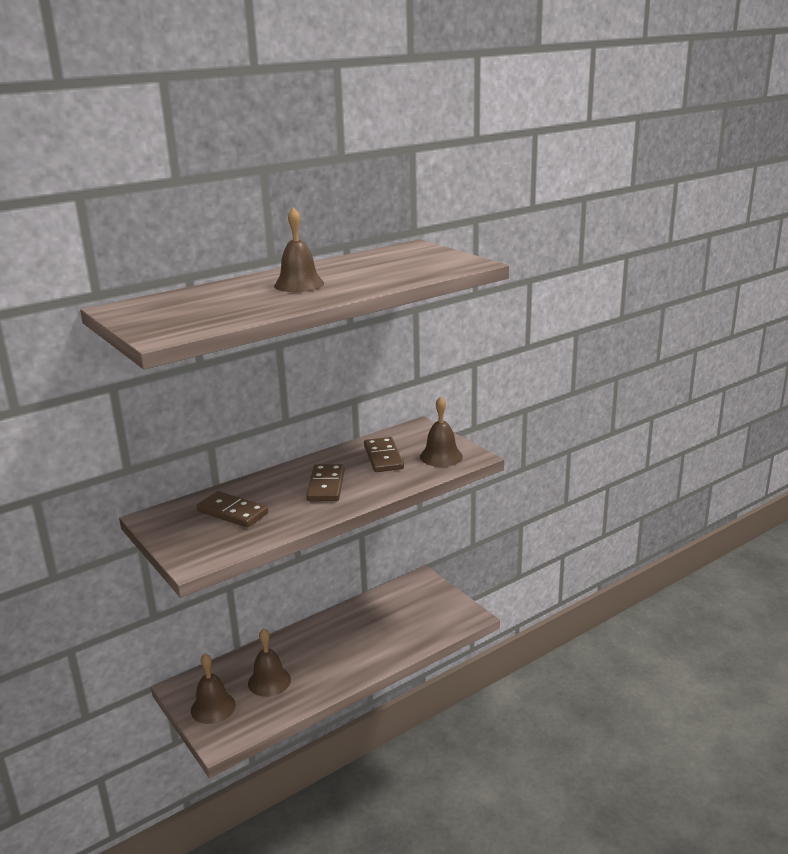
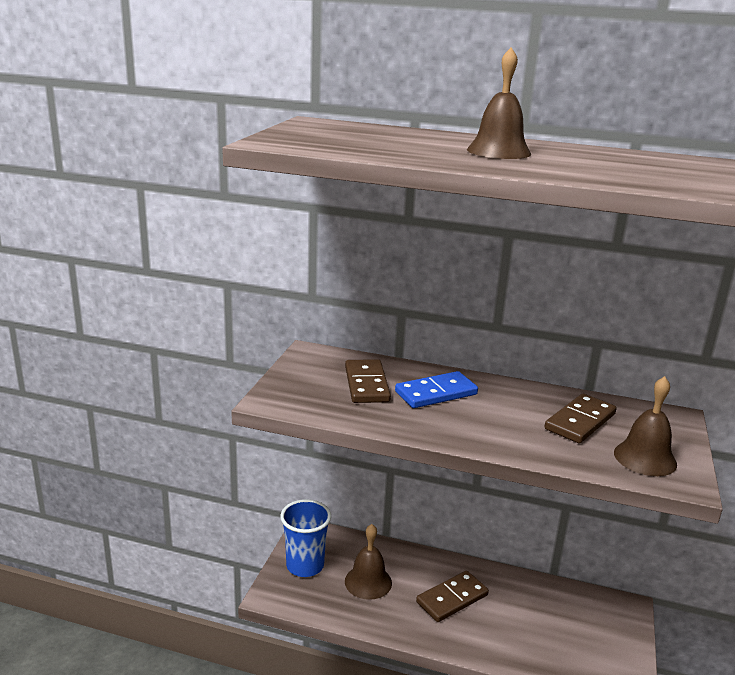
camera: 50 degrees right, 0 degrees up
brown bell [191,654,236,724] -> blue cup [280,499,331,577]
brown domino [306,464,345,501] -> brown domino moved to [416,571,489,622]
none -> blue domino [395,371,478,408]

